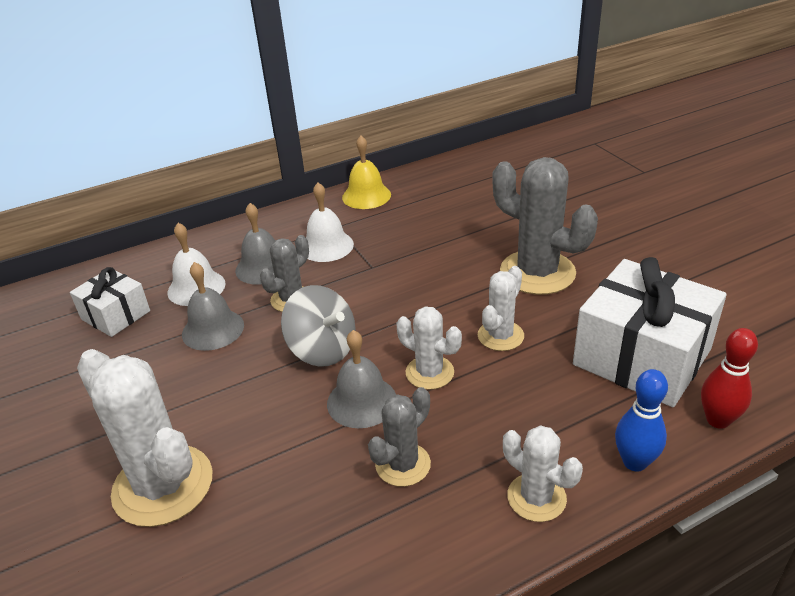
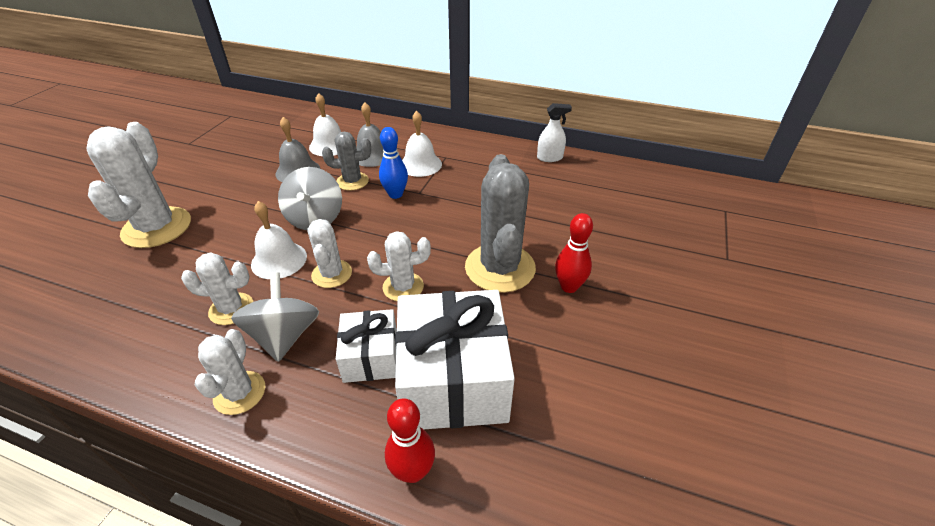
camera: 45 degrees right, 5 degrees up
white gift [70,267,150,337] -> white gift moved to [336,309,397,383]
grey bell [327,330,396,428] -> white bell [251,201,307,279]
yellow bell [342,136,391,209] -> none
grey cactus [368,387,431,487] -> white cactus [181,252,253,325]
blue bowling pin [615,369,668,472] -> blue bowling pin moved to [379,127,408,199]
none -> grey spinning top [231,273,319,362]
none -> white spray bottle [537,103,572,162]
none -> red bowling pin [555,213,593,293]

